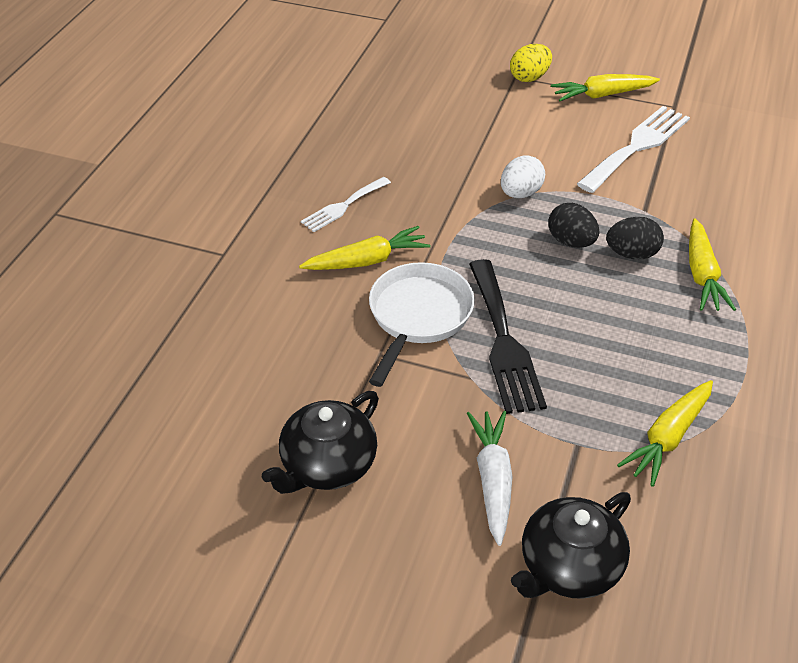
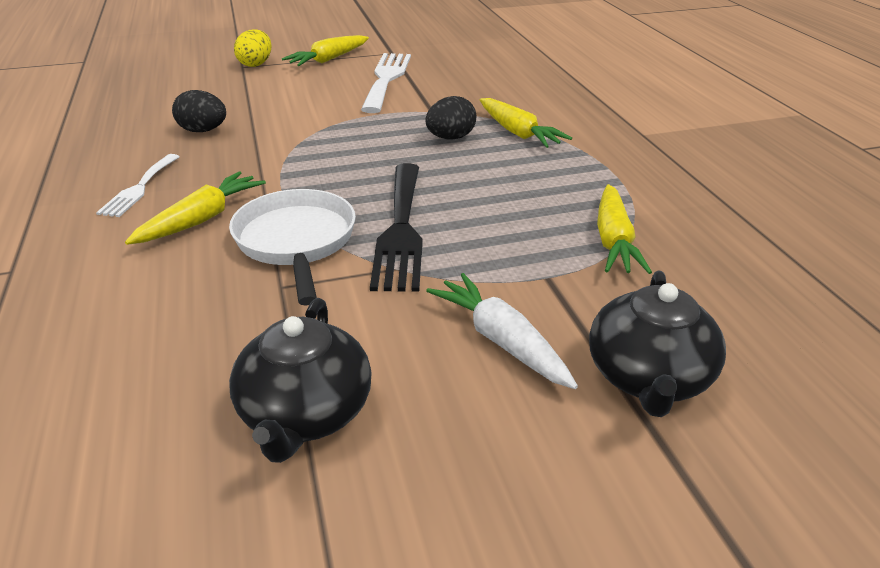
camera: 35 degrees left, 10 degrees down
black fork [469,259,547,414] -> black fork turned 45 degrees clockwise [370,163,423,292]
white egg [501,155,545,198] -> none
black egg [549,203,599,248] -> black egg moved to [172,90,226,132]

